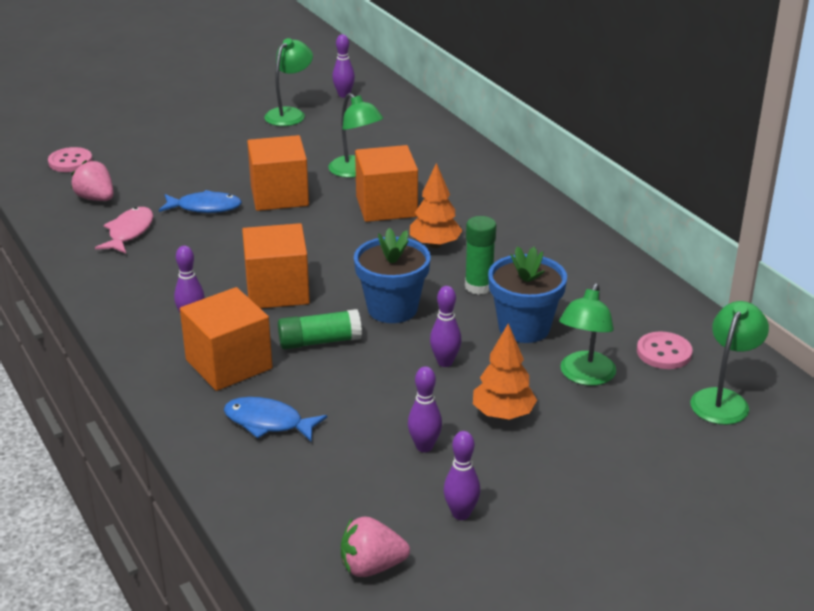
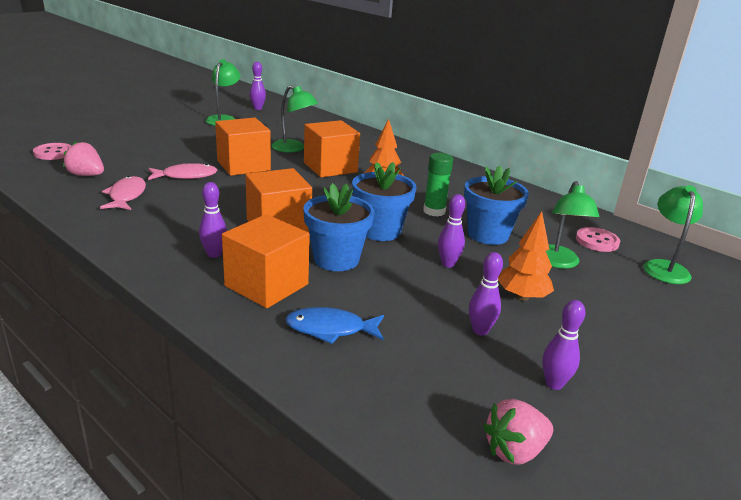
camera: 20 degrees left, 5 degrees down
blue fish [159,190,242,213] -> pink fish [148,163,217,180]
green glue stick [278,309,362,350] -> blue flower pot [303,183,375,271]

